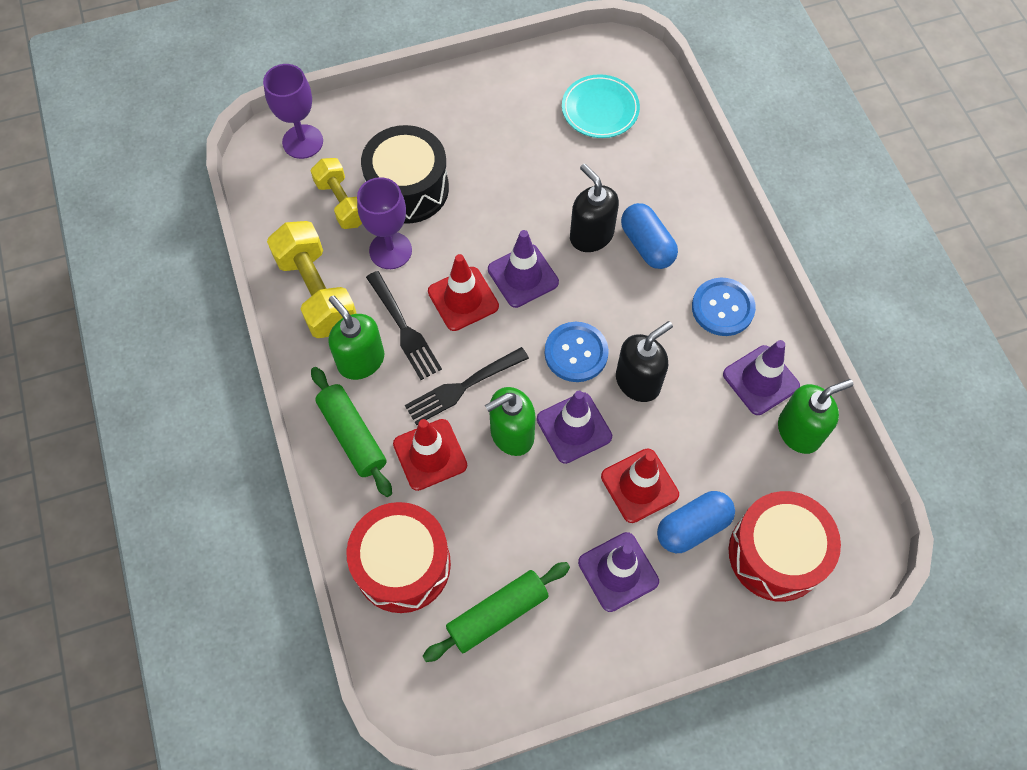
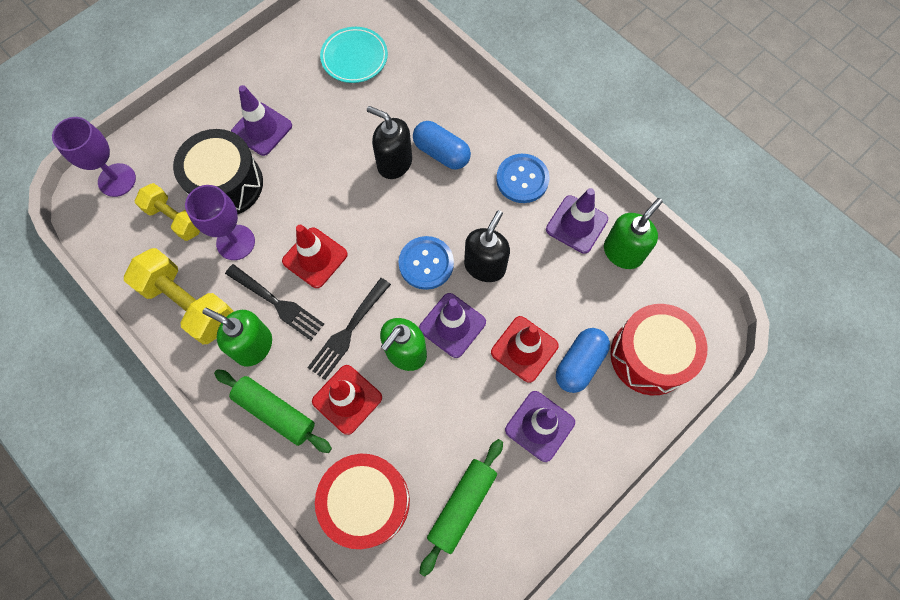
camera: 25 degrees left, 5 degrees up
purple traffic cone [488,230,559,308] -> purple traffic cone moved to [231,85,292,156]

